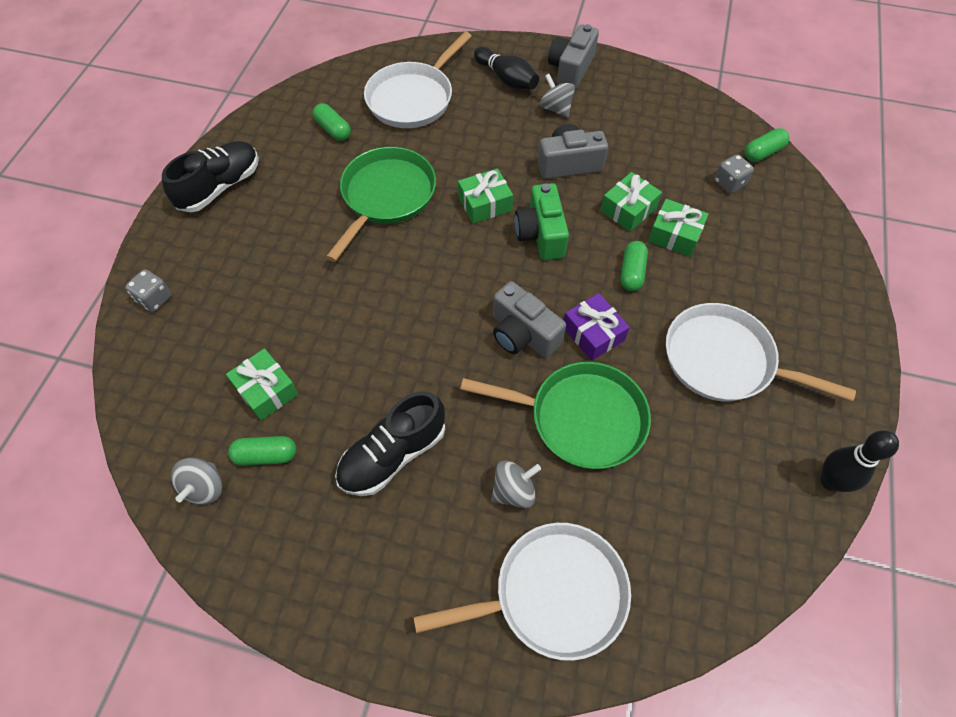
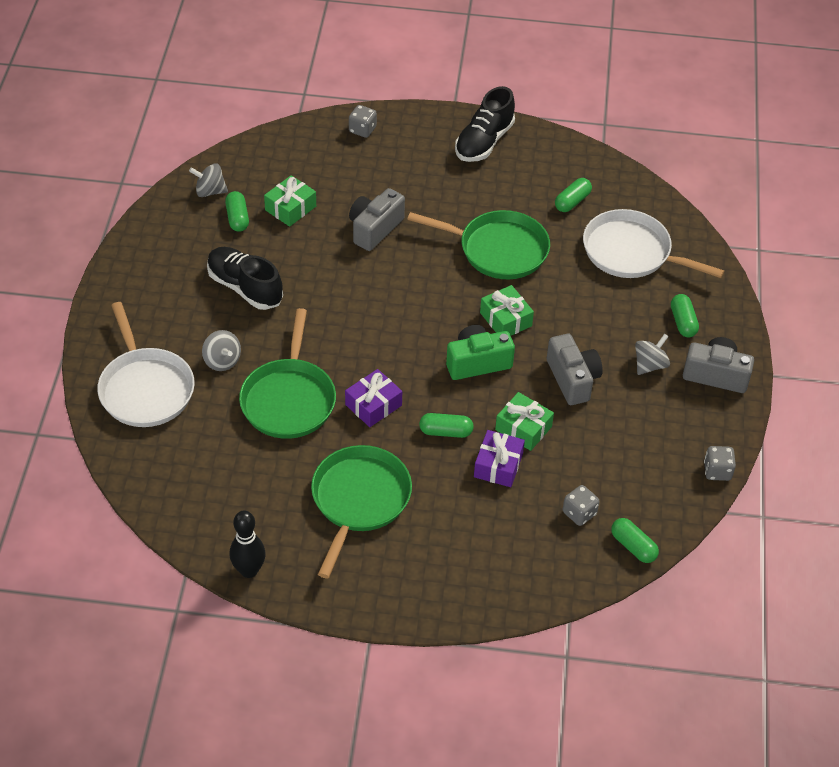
camera: 80 degrees right, 10 degrees down
black shoe [162,141,259,212] -> black shoe turned 90 degrees clockwise [455,86,515,162]
black bowling pin [474,47,539,89] -> green capsule [671,294,699,337]
grey camera [493,281,566,358] -> grey camera moved to [349,188,405,251]
green gift [648,199,709,257] -> purple gift [474,430,525,487]
white pan [666,303,856,401] -> green pan [311,445,412,578]
none -> grey dice [704,446,736,481]

